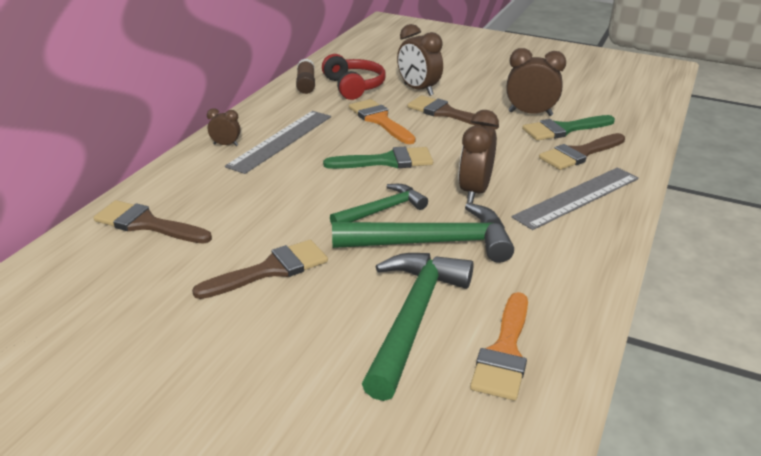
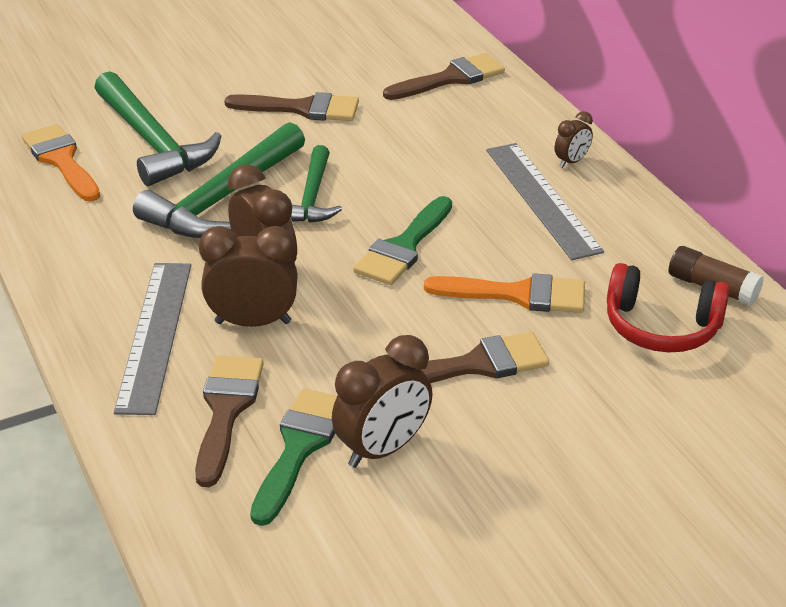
camera: 130 degrees right, 5 degrees up
brown brush [192,240,328,299] -> brown brush turned 90 degrees counterclockwise [224,92,359,121]
brown clock [397,24,443,96] -> brown clock moved to [199,226,298,327]

